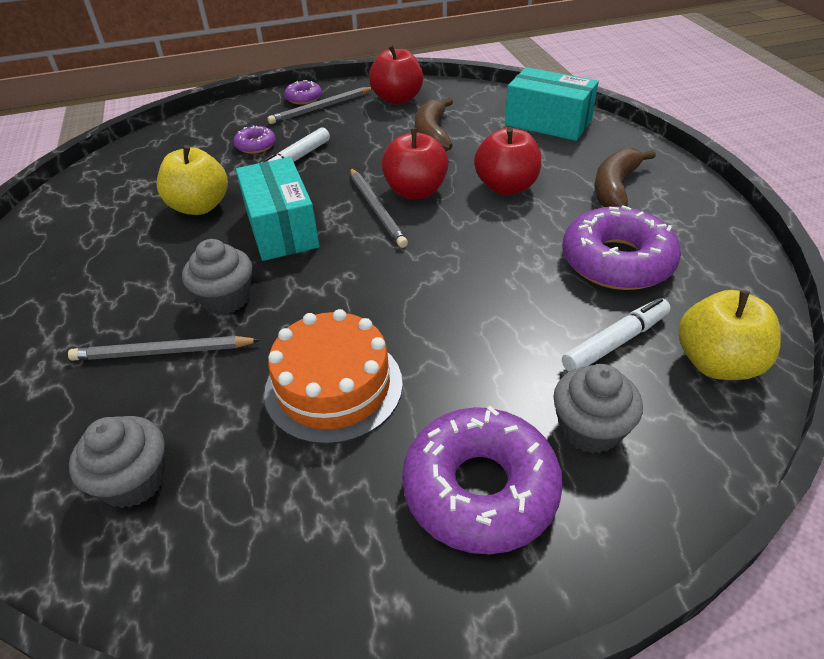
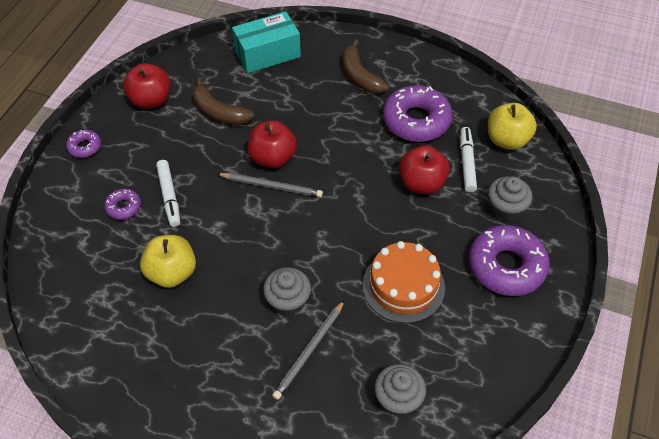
camera: 55 degrees left, 10 degrees up
turquoise box [236,157,320,261] -> none
grey pencil [268,87,372,124] -> none
red apple [474,127,541,195] -> red apple moved to [399,145,450,194]

